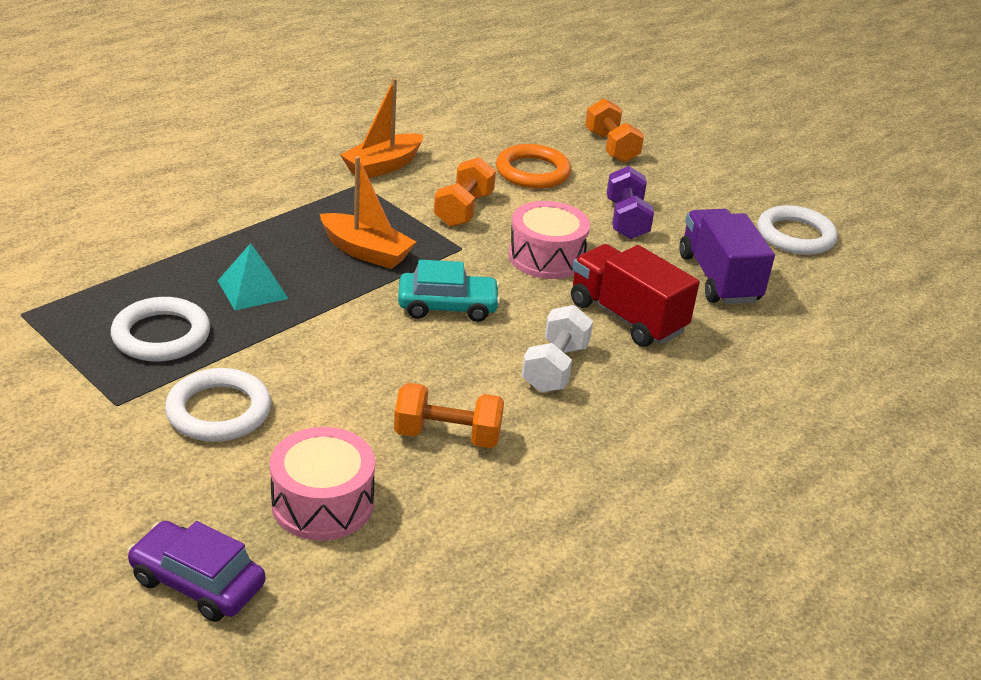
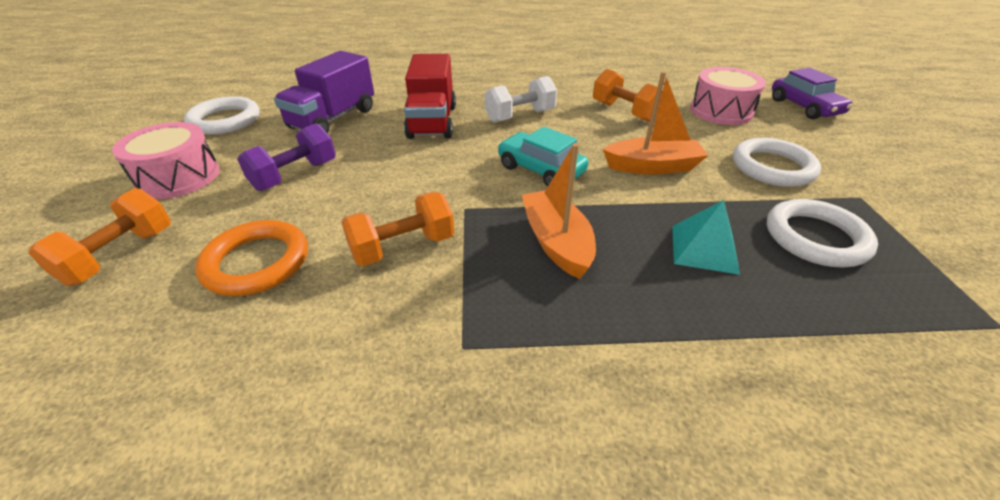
camera: 135 degrees left, 5 degrees up
orange boat [340,78,423,178] -> orange boat moved to [603,72,708,175]
pink drum [508,201,590,279] -> pink drum moved to [112,122,220,199]

